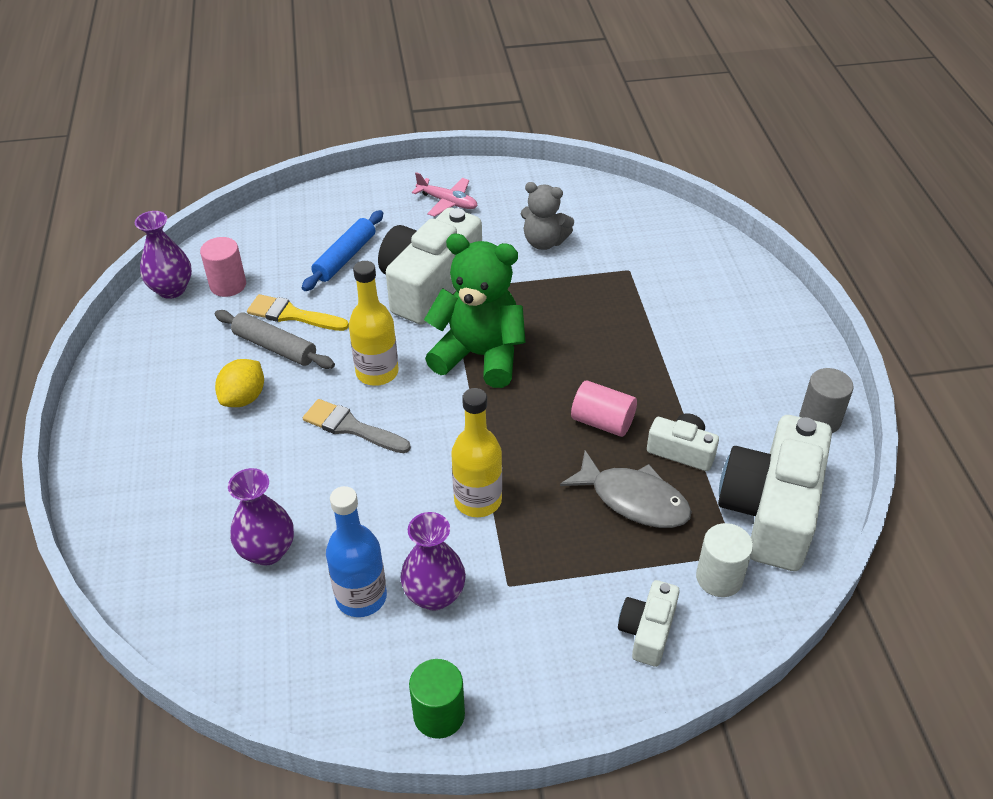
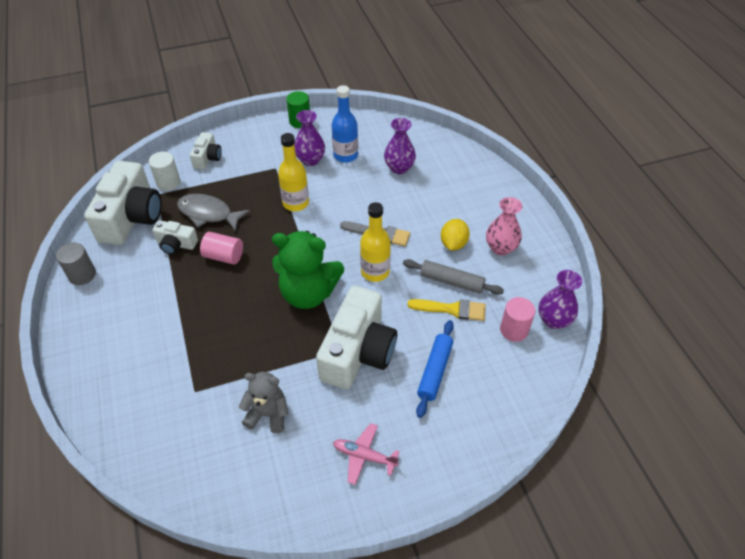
camera: 170 degrees right, 5 degrees up
none -> pink vase [486,197,523,255]

